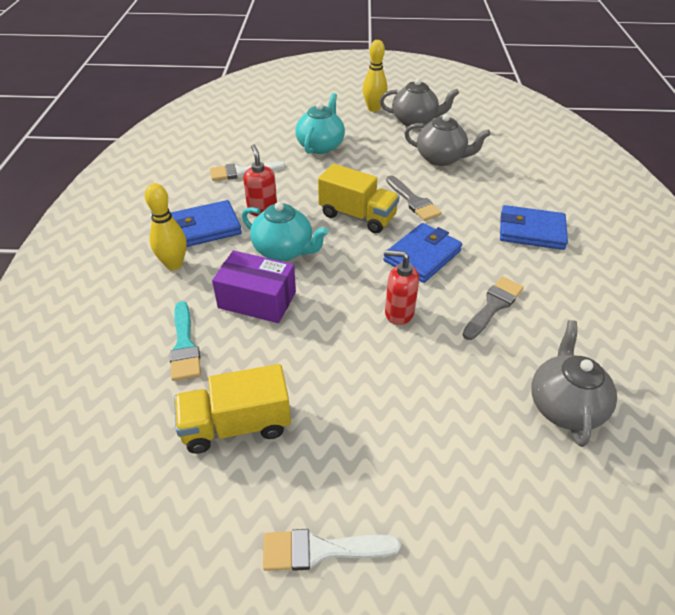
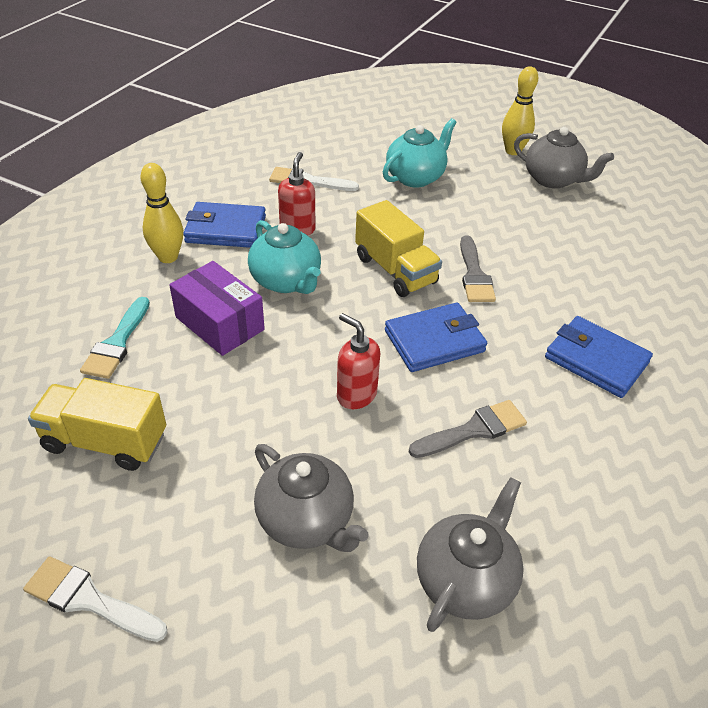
camera: 25 degrees right, 0 degrees up
grey teapot [404,114,491,166] -> grey teapot moved to [254,444,369,552]

